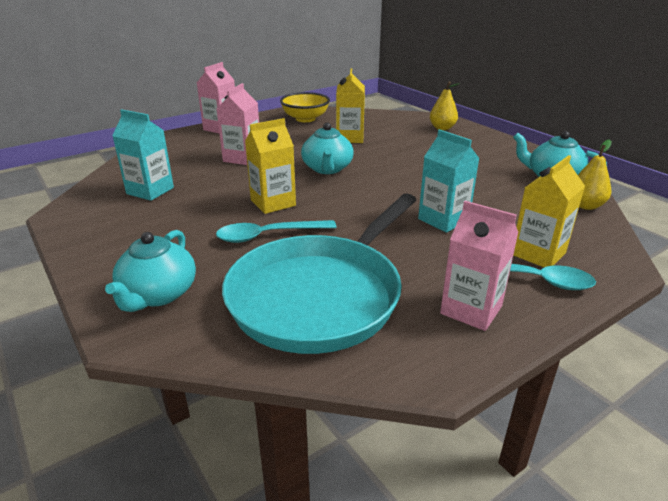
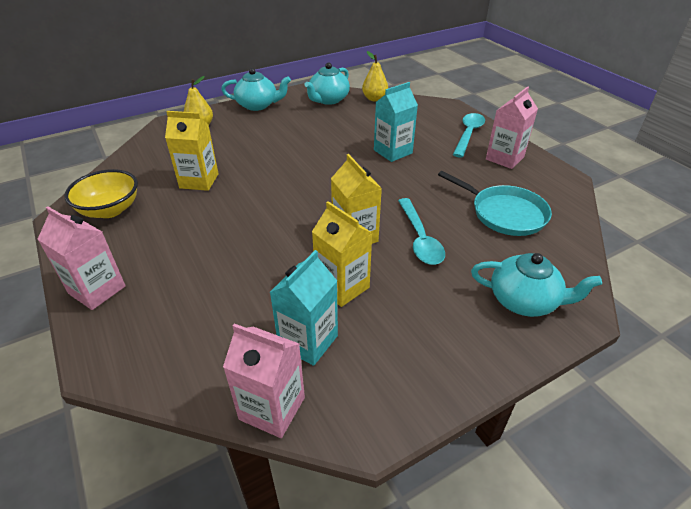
camera: 85 degrees left, 10 degrees up
pink carton [217,83,259,165] -> pink carton moved to [223,323,305,438]
turquoise pan [222,194,416,354] -> turquoise pan [438,171,552,236], size x0.60
turquoise teapot [301,123,354,174] -> turquoise teapot moved to [221,68,291,111]
yellow carton [513,155,585,267] -> yellow carton moved to [312,201,372,307]

